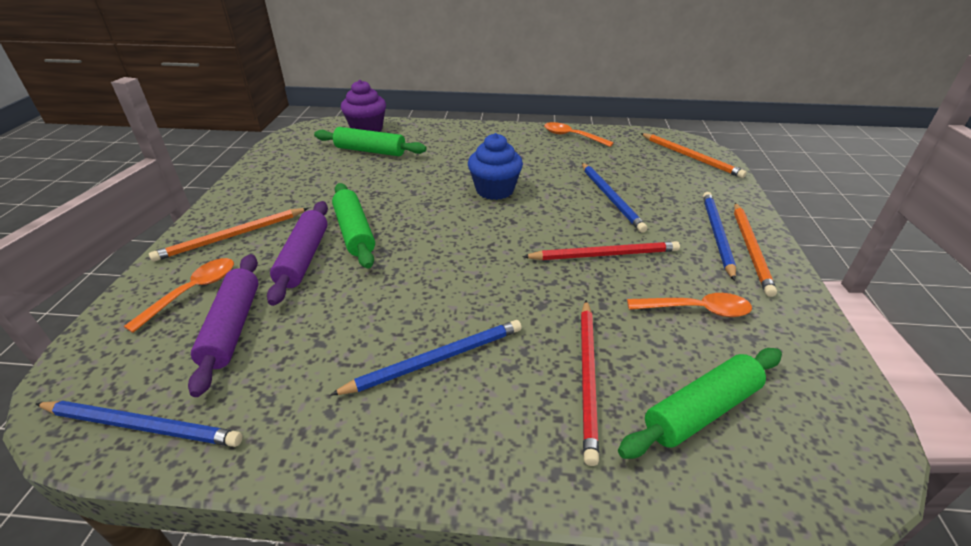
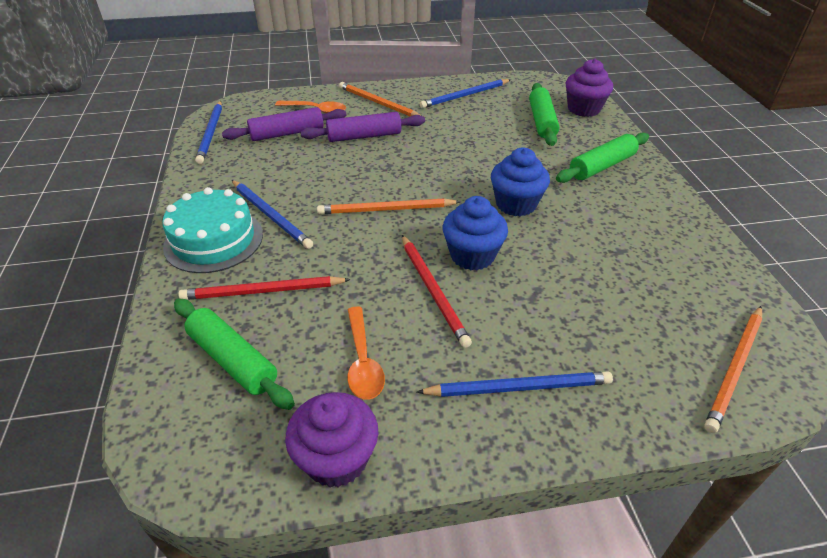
camera: 75 degrees right, 5 degrees up
green rolling pin [332,183,375,269] -> green rolling pin moved to [556,132,649,183]
orange spoon [544,122,614,147] -> none
blue pencil [582,163,648,233] -> blue pencil moved to [420,79,511,108]
orange pencil [734,203,777,297] -> orange pencil moved to [317,199,460,214]
none -> turquoise cake [162,187,263,273]
none -> purple cupcake [285,392,378,488]
none -> blue cupcake [443,196,508,271]

